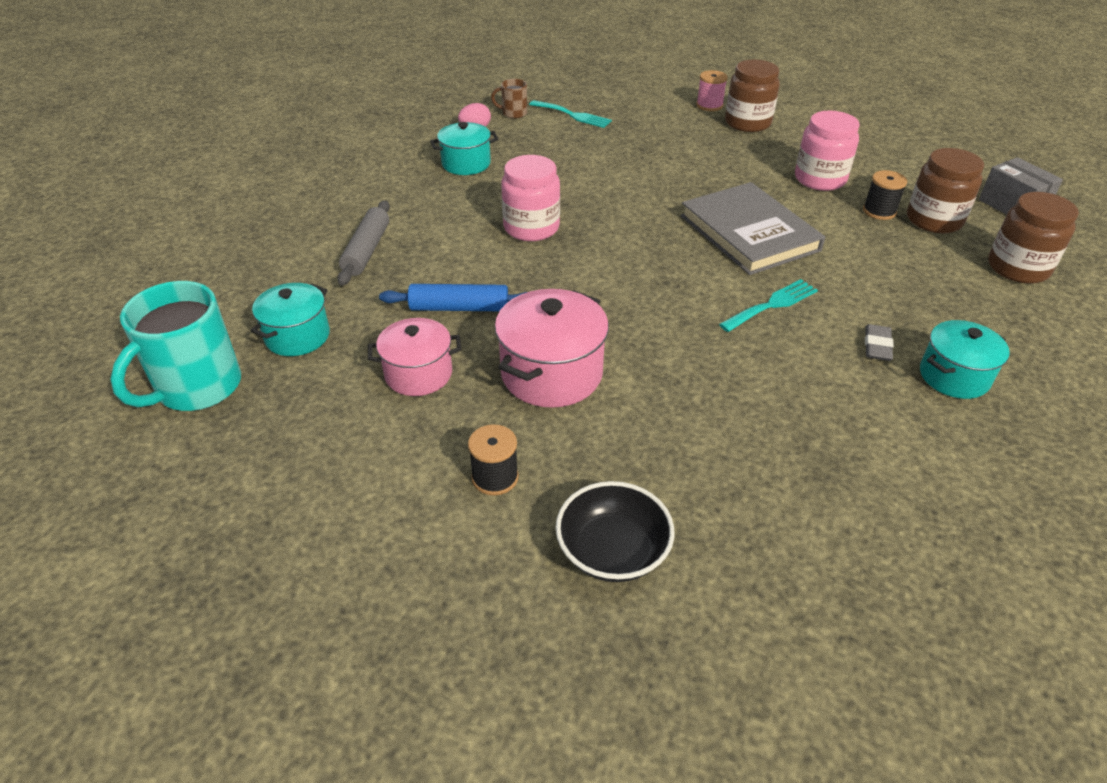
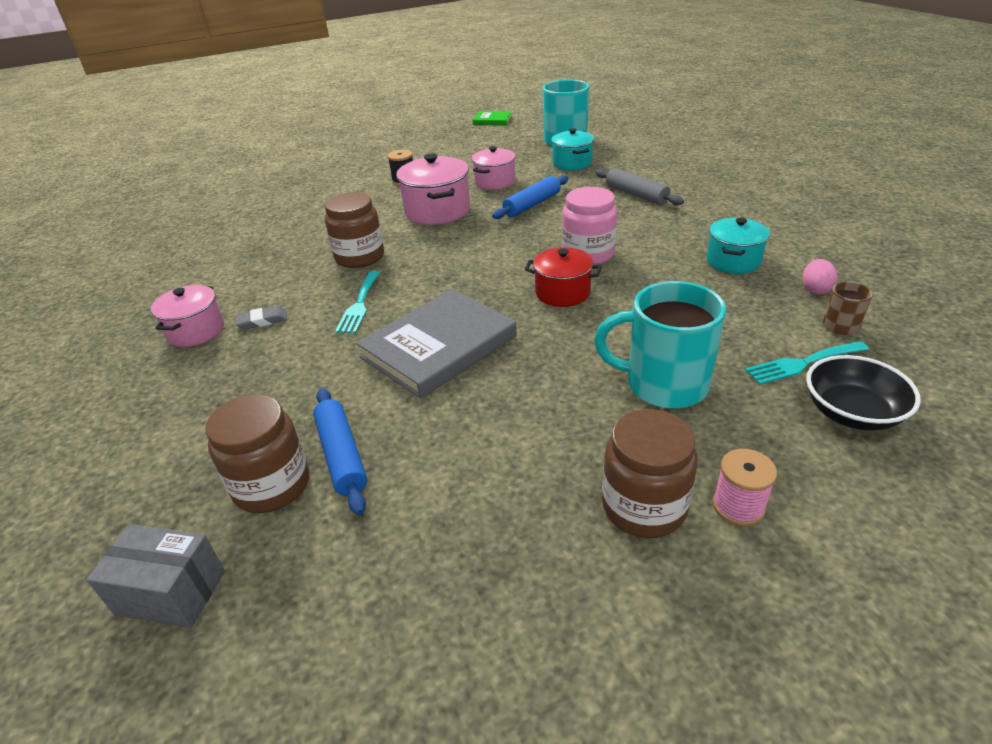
camera: 135 degrees right, 5 degrees down
black bowl [556,481,675,582] -> black bowl moved to [806,355,921,431]
grey book [681,182,825,275] -> grey book turned 60 degrees counterclockwise [356,289,517,398]
pink jar [795,111,860,191] -> none
black spool [863,170,907,220] -> blue rolling pin [313,388,367,515]
grey eraser [865,324,894,361] -> grey eraser turned 75 degrees counterclockwise [235,306,287,329]
turquoise pot [920,320,1010,399] -> pink pot [151,285,224,347]
brown jar [988,192,1079,284] -> brown jar moved to [325,192,384,268]
none -> green book [473,111,512,125]
none -> red pot [525,247,602,307]
none -> turquoise mug [594,281,726,409]

